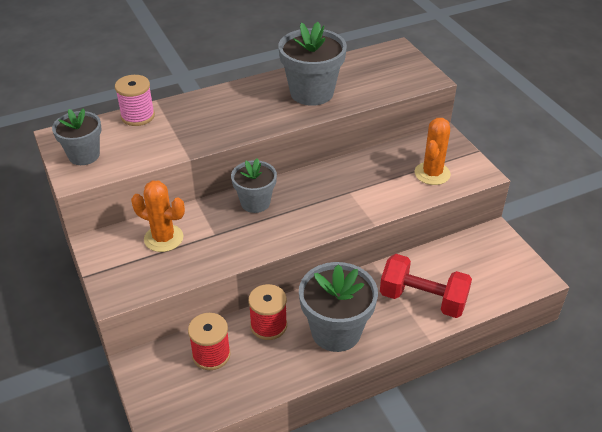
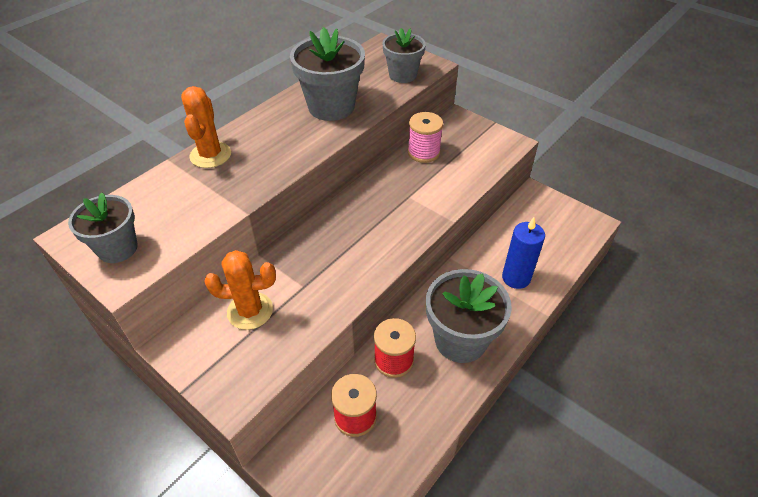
camera: 25 degrees left, 5 degrees up
pink spool [115,75,155,126] -> pink spool moved to [408,112,443,163]
grey flower pot [231,158,277,213] -> grey flower pot moved to [382,28,426,83]
red dumbbell [380,254,472,318] -> blue candle [502,218,545,289]
orange cactus [415,118,451,185] -> orange cactus moved to [181,86,231,168]

